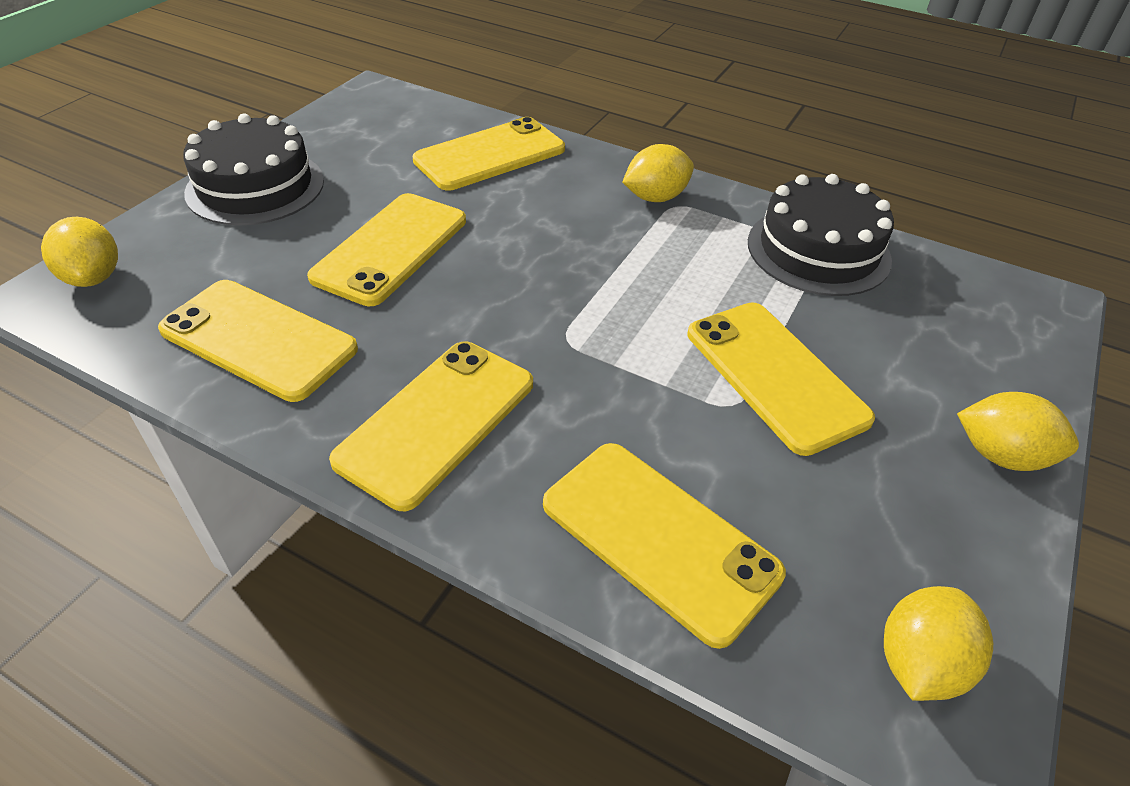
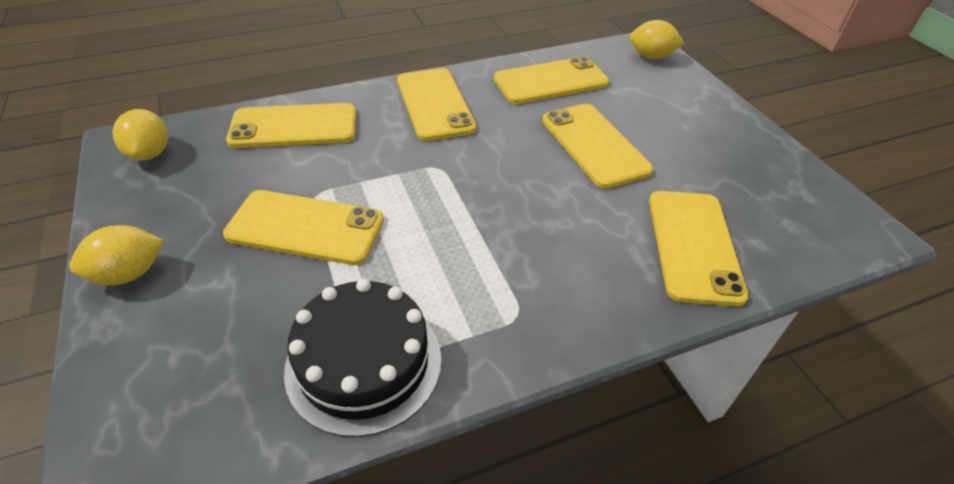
camera: 130 degrees right, 0 degrees up
black cake [183,114,324,226] -> none
yellow lemon [622,144,694,202] -> none

